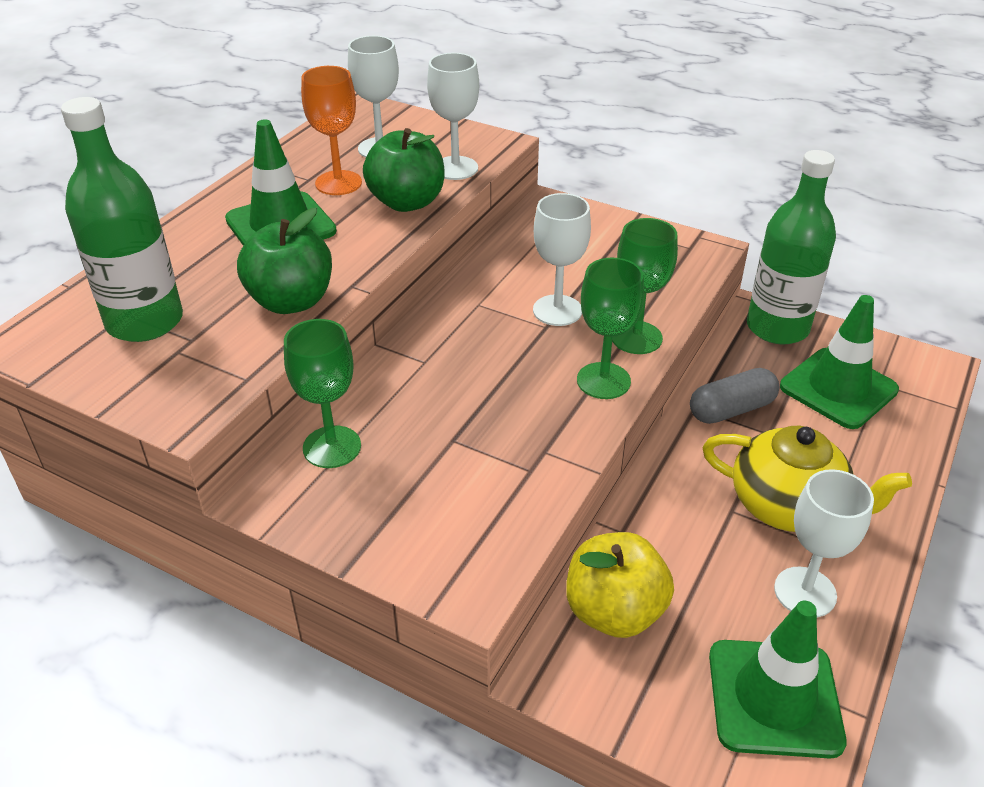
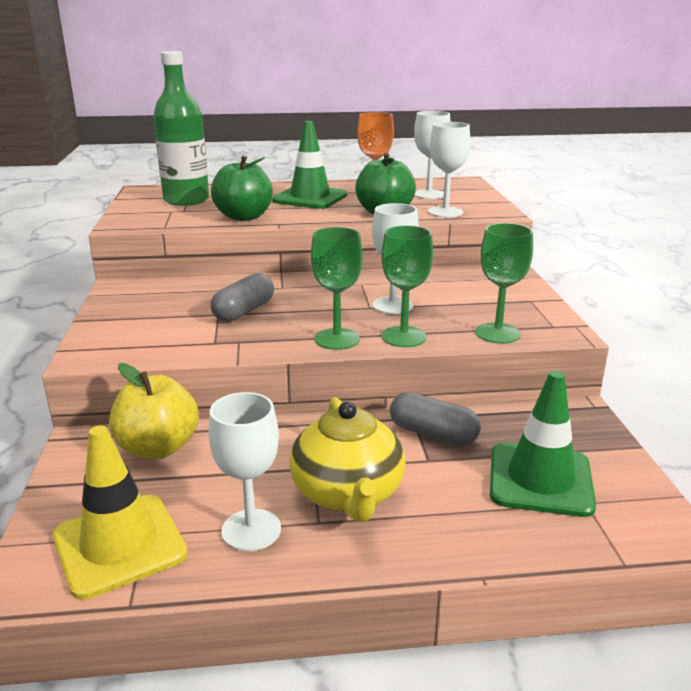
camera: 55 degrees right, 15 degrees down
green goblet [284,319,361,468] -> green goblet moved to [475,223,533,344]
green traffic cone [709,601,847,759] -> yellow traffic cone [53,425,188,600]
green bottle [747,150,836,345] -> none
none -> grey capsule [210,273,274,322]

